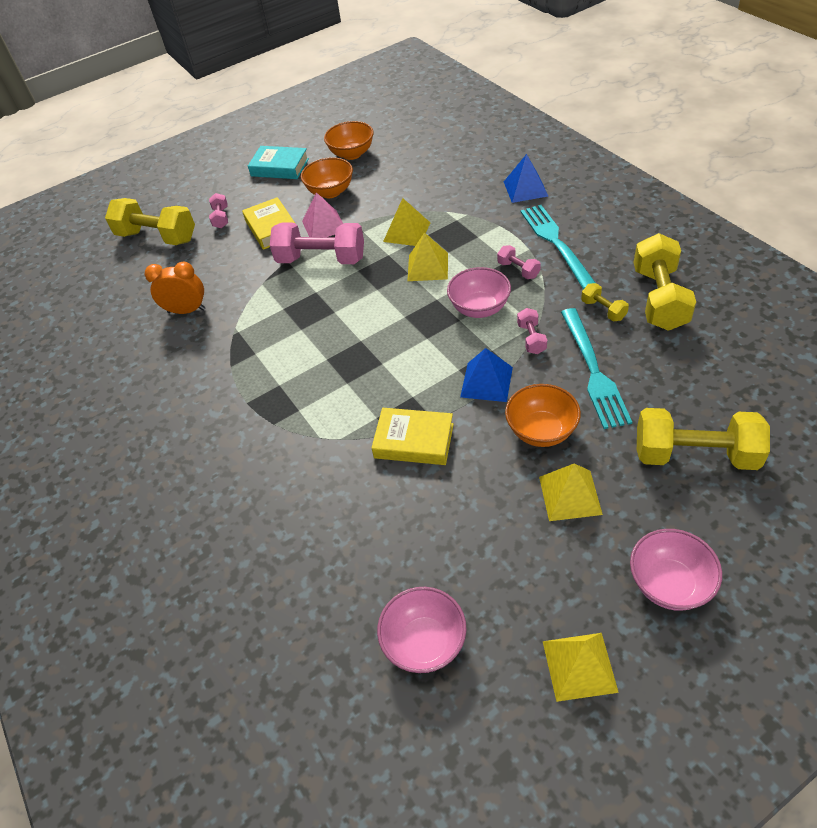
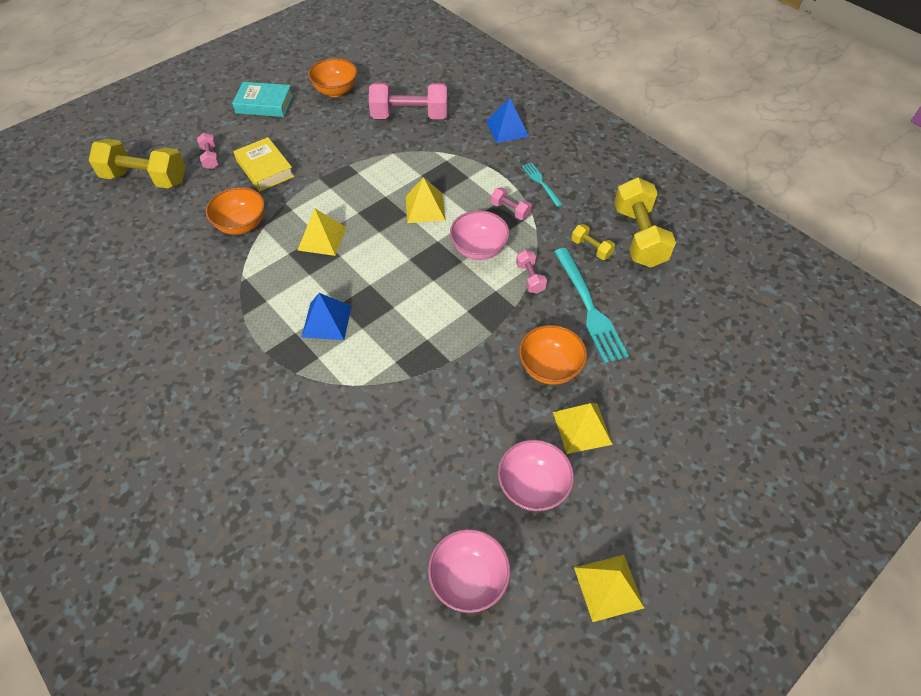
camera: 15 degrees left, 5 degrees up
orange clock [145,262,206,314] -> none
pink dumbbell [270,223,364,264] -> pink dumbbell moved to [369,83,447,119]
orange bowl [301,157,353,198] -> orange bowl moved to [206,187,265,235]
pink pyramid [302,192,343,237] -> none
yellow book [371,408,454,465] -> none
yellow pyramid [383,198,430,246] -> yellow pyramid moved to [298,208,346,256]
blue pyramid [460,348,513,402] -> blue pyramid moved to [302,293,352,340]
turquoise fork [521,205,595,289] -> turquoise fork [522,163,563,207], size x0.53
pink bowl [630,529,722,611] -> pink bowl moved to [498,440,574,511]
yellow dumbbell [637,408,770,470] -> none

